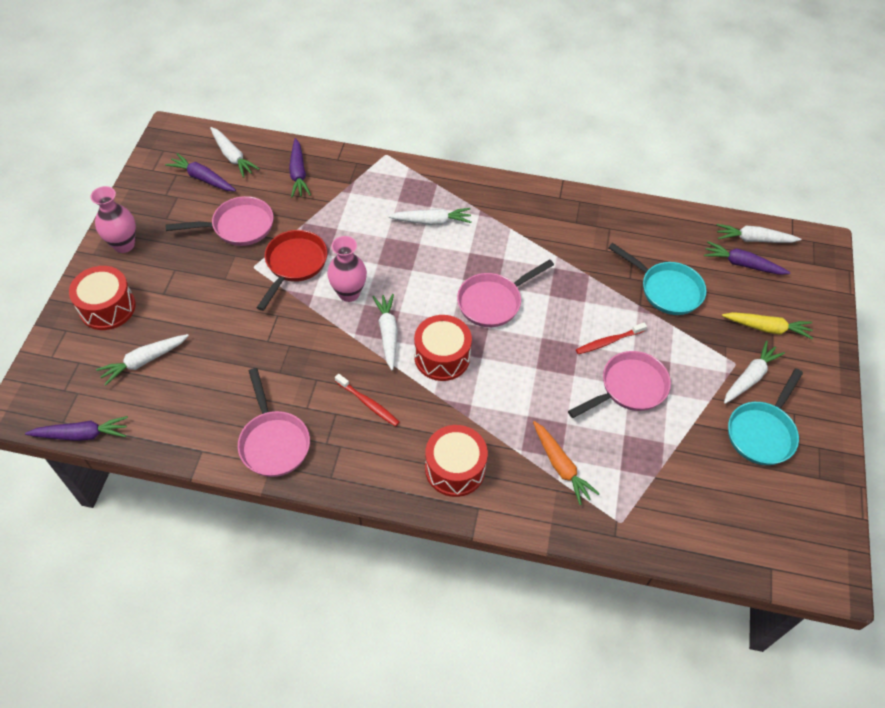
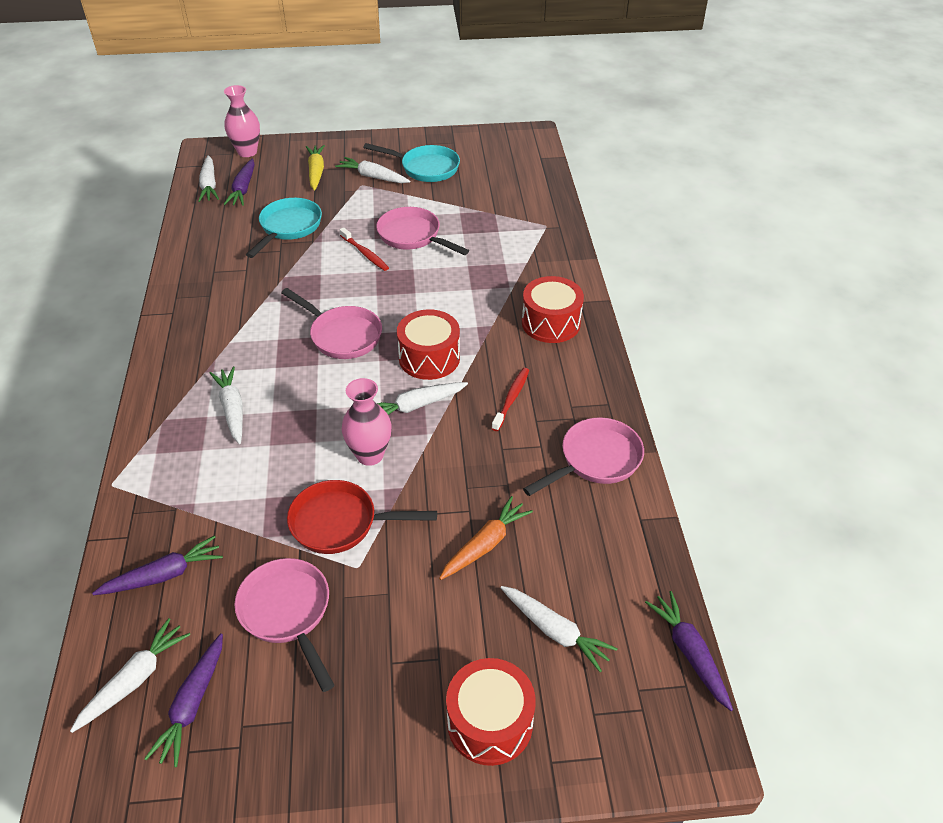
camera: 105 degrees left, 10 degrees down
pink vase [90,186,136,253] -> pink vase moved to [224,85,260,157]
orange carrot [533,421,599,505] -> orange carrot moved to [439,496,533,580]

